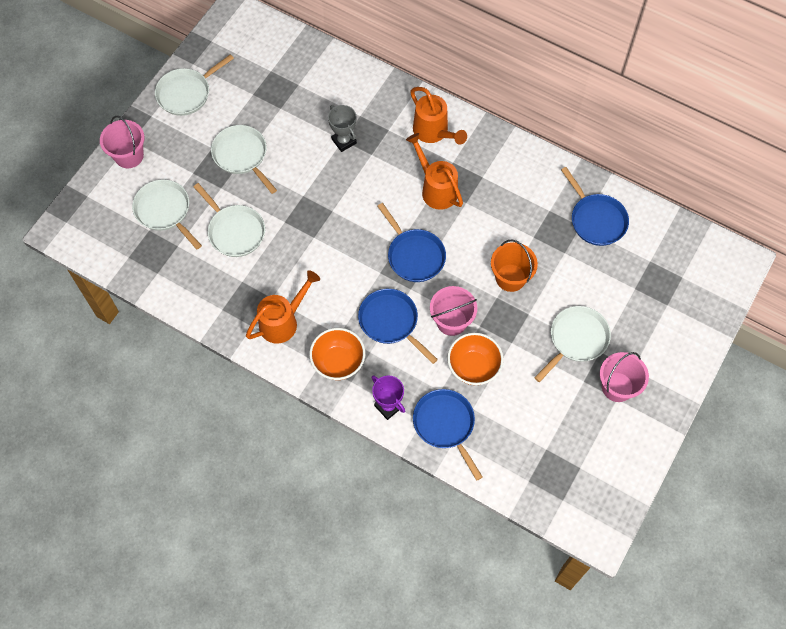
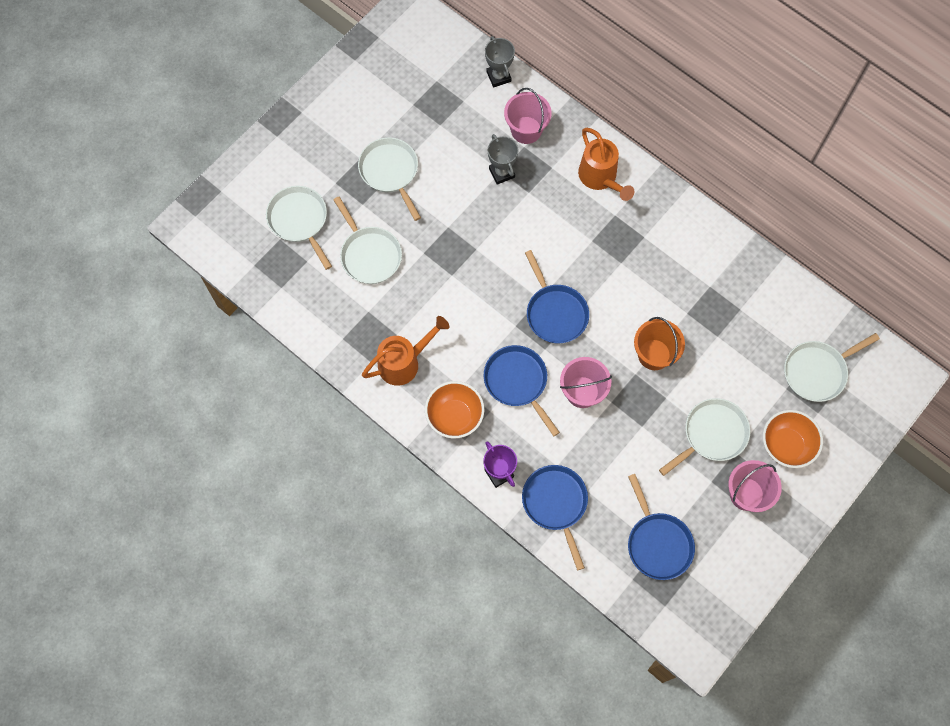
camera: 10 degrees right, 5 degrees up
pink bucket [100,116,145,168] -> pink bucket moved to [504,88,552,144]
white pan [155,54,234,116] -> white pan moved to [784,333,880,402]
orange watering can [406,133,463,210] -> none
orange bowl [447,333,504,385] -> orange bowl moved to [763,410,823,468]
blue pan [561,167,629,246] -> blue pan moved to [628,474,695,580]
none -> grey trophy [485,36,515,87]

